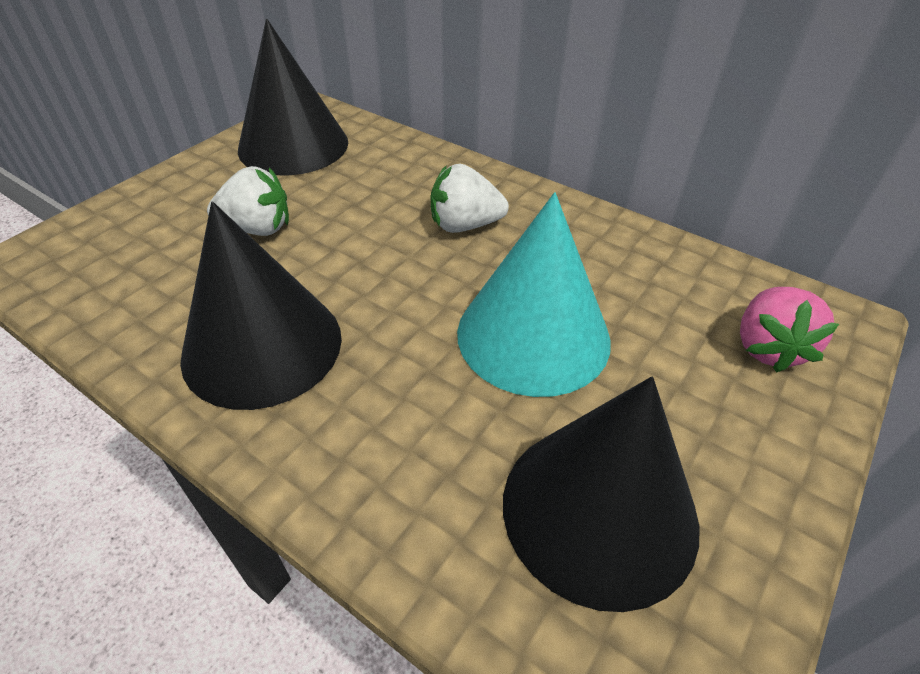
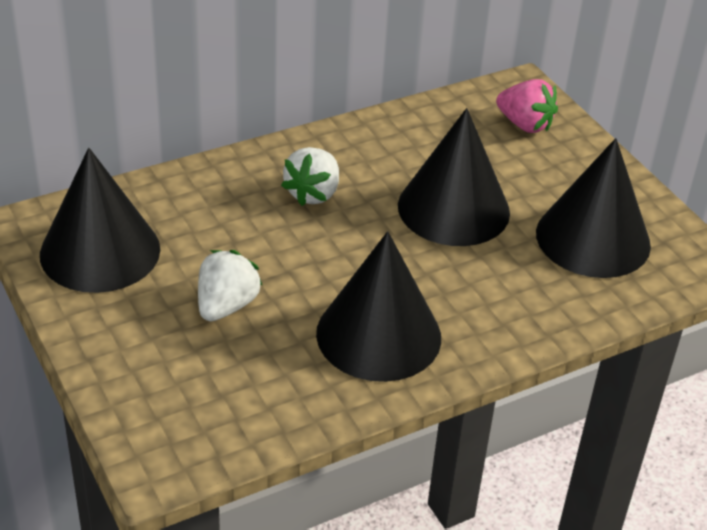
camera: 65 degrees left, 5 degrees down
turquoise cone [457,192,611,397] -> black cone [398,108,510,246]

